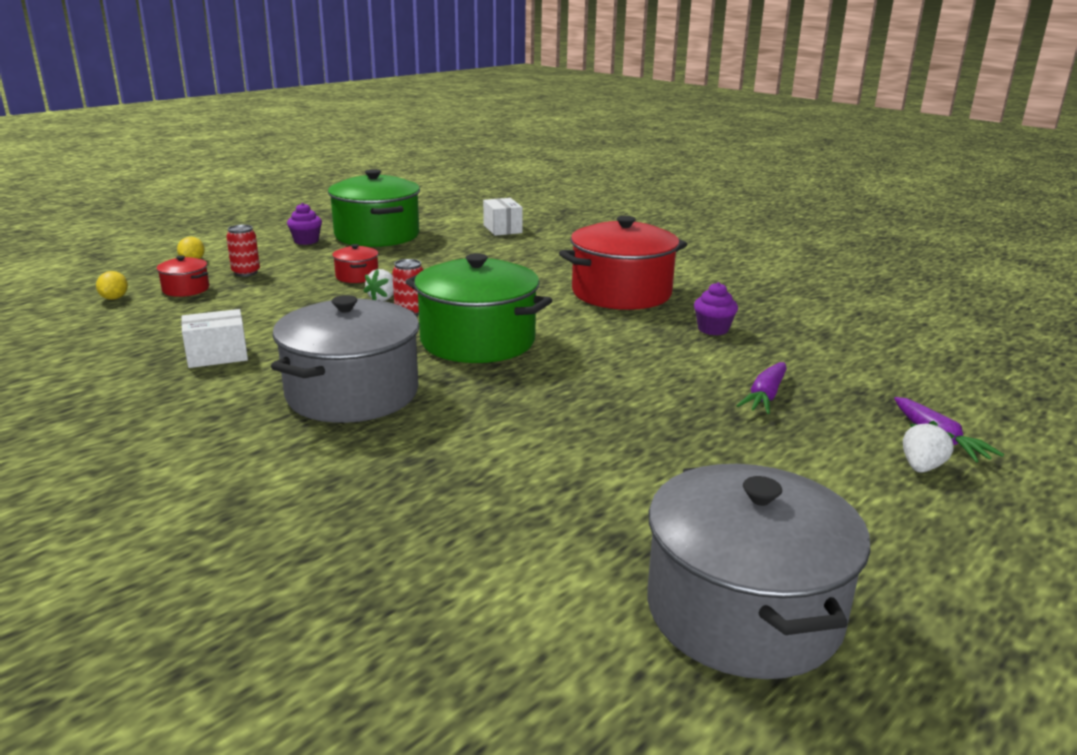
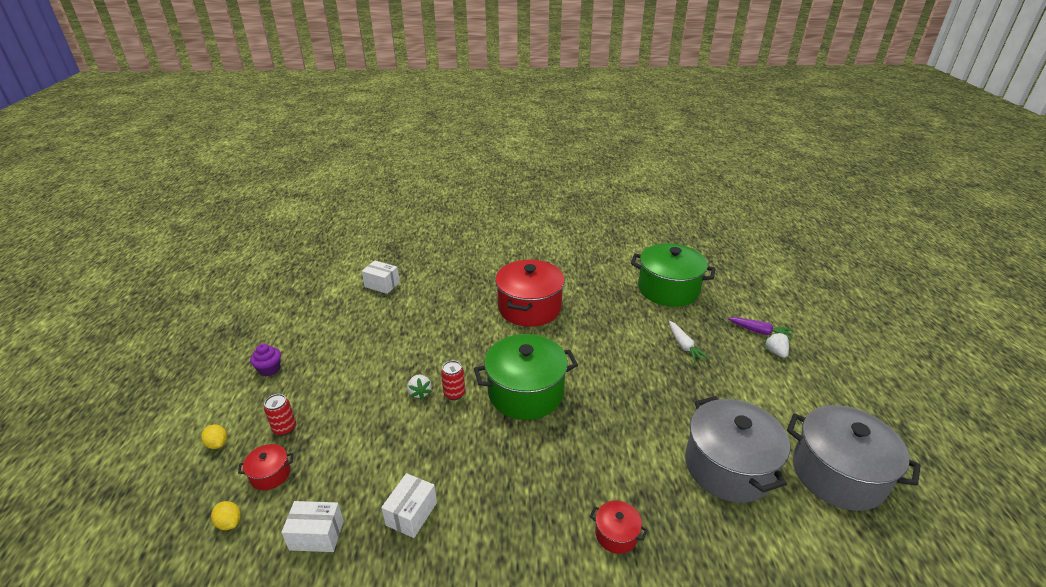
camera: 45 degrees left, 10 degrees up
grey pot [271,295,419,423] -> grey pot moved to [685,396,790,503]
green pot [328,169,420,247] -> green pot moved to [631,243,715,307]
red pot [332,244,379,283] -> red pot moved to [590,501,647,554]
purple cupcake [694,282,738,336] -> none
purple carrot [736,362,787,414] -> white carrot [669,321,710,363]
none -> white box [281,501,344,552]

